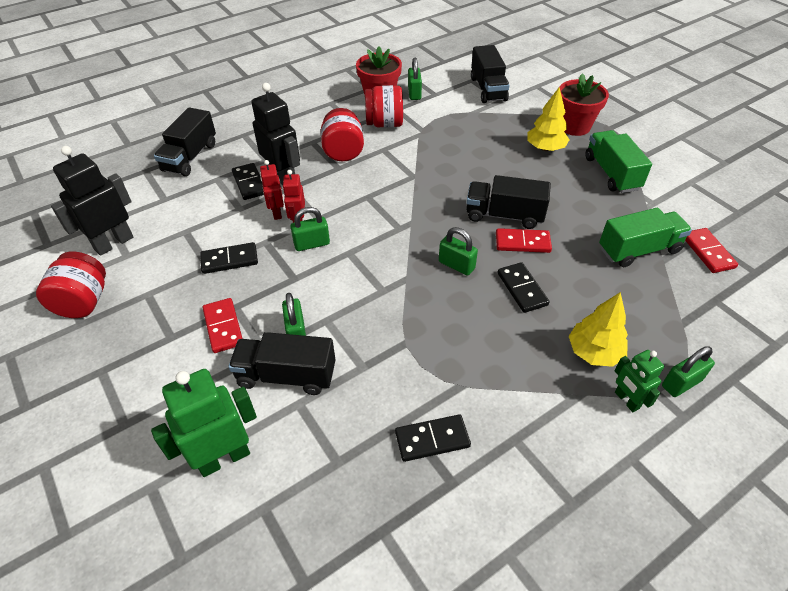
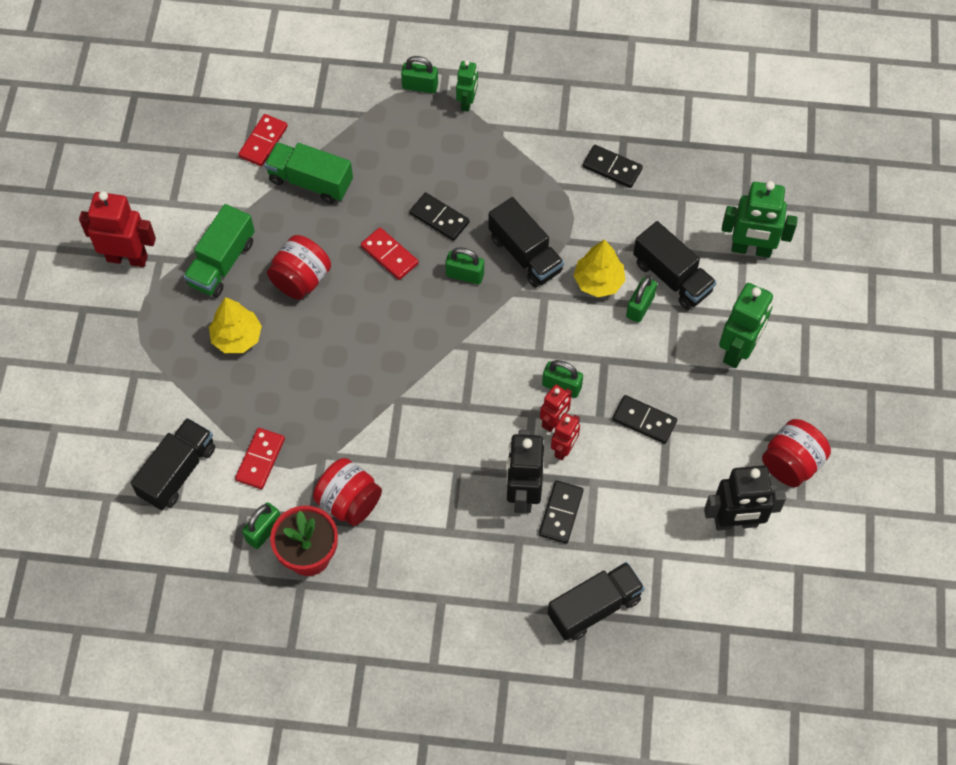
camera: 140 degrees left, 15 degrees up
red domino [203,298,243,353] -> red domino moved to [235,428,285,489]
red jar [321,108,364,161] -> red jar moved to [267,235,331,300]
green padlock [439,227,478,276] -> green padlock turned 60 degrees counterclockwise [445,247,484,284]
black truck [466,175,551,229] -> black truck moved to [488,197,564,288]
black domino [498,262,550,313] -> black domino turned 75 degrees counterclockwise [410,192,470,241]
red flower pot [560,73,609,136] -> none
yellow tree [569,292,628,367] -> yellow tree moved to [573,239,625,297]
none -> red robot [79,191,156,267]
none -> green robot [719,283,773,368]

